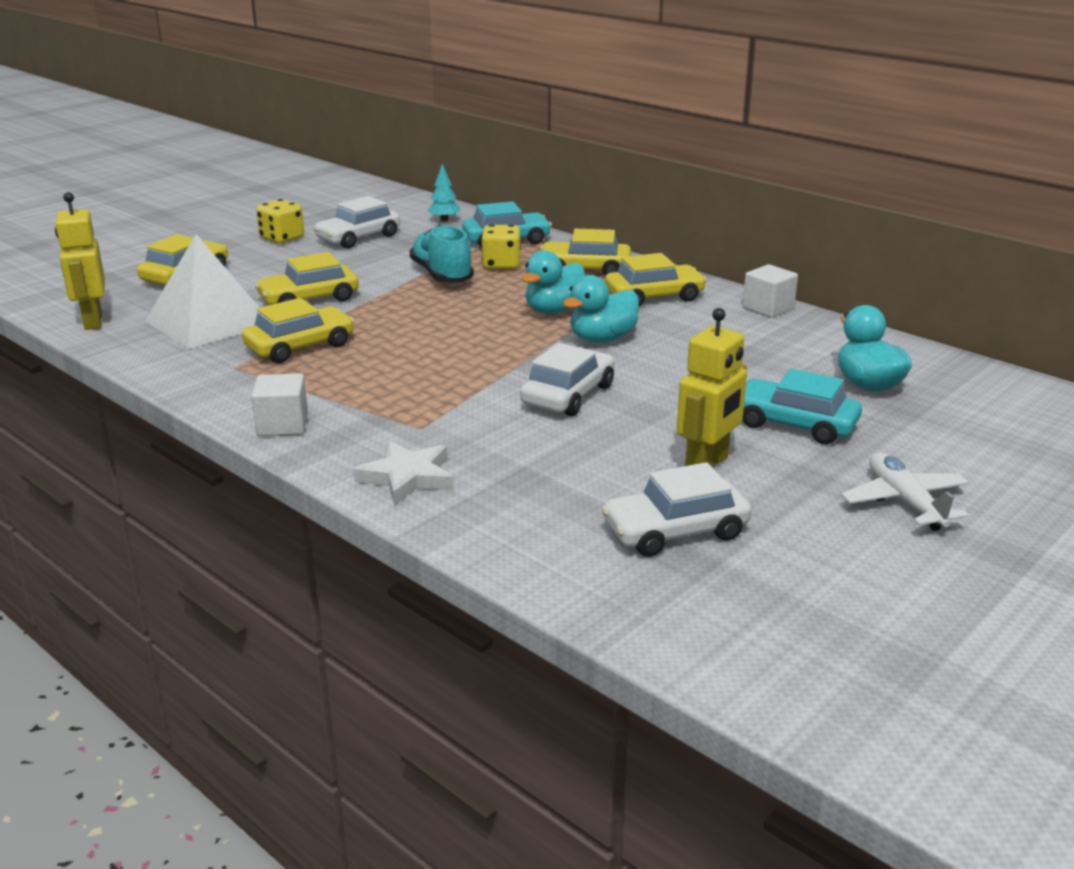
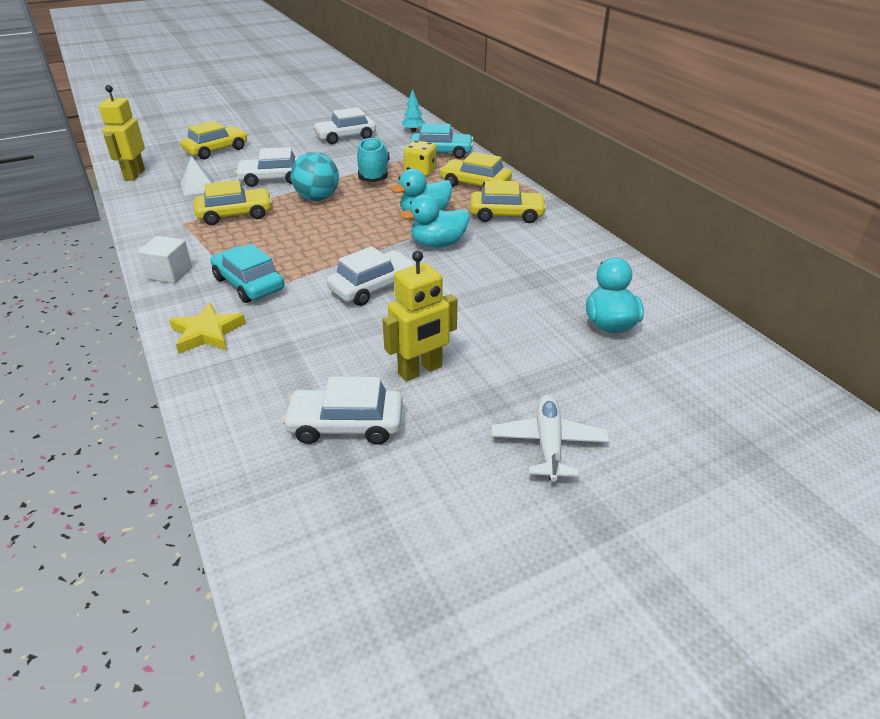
camera: 20 degrees right, 10 degrees up
white pyramid [145,234,260,349] -> white pyramid [181,156,214,196], size x0.51
yellow car [255,252,359,305] -> white car [235,147,298,187]
yellow dice [256,199,304,244] -> none
white star [354,441,453,505] -> yellow star [169,302,246,354]
white cube [743,264,798,318] -> none
turquoise car [743,368,862,444] -> turquoise car moved to [210,244,285,303]
none -> turquoise ball [291,152,339,201]

